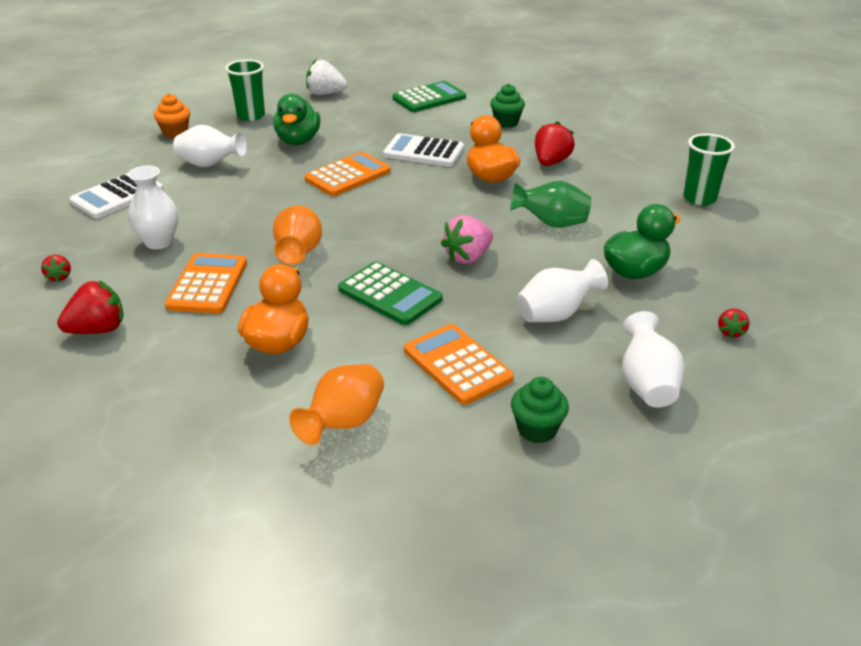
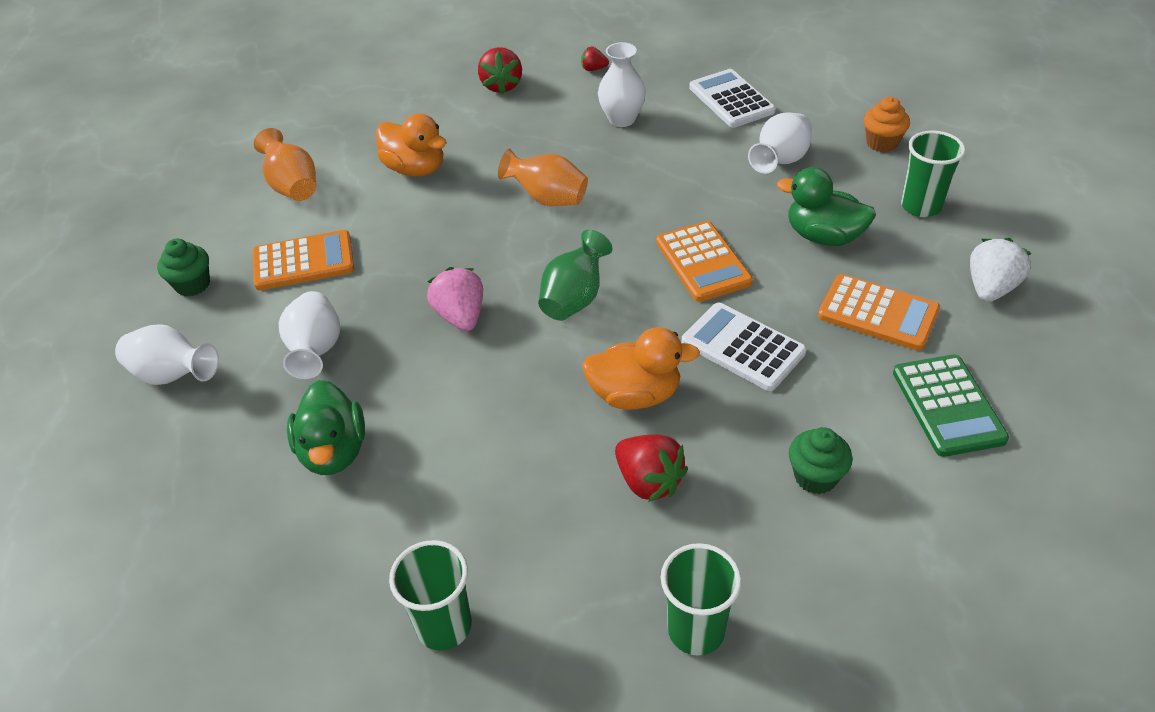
camera: 115 degrees right, 10 degrees up
orange calculator [165,253,247,314] -> orange calculator moved to [818,274,940,351]
green calculator [338,262,443,325] -> none
white calculator [383,133,464,167] -> white calculator turned 90 degrees counterclockwise [682,303,807,391]
green vase [510,181,591,228] -> green vase moved to [538,230,613,321]
red strawberry [718,309,749,339] -> none
none -> green cup [661,543,742,656]

